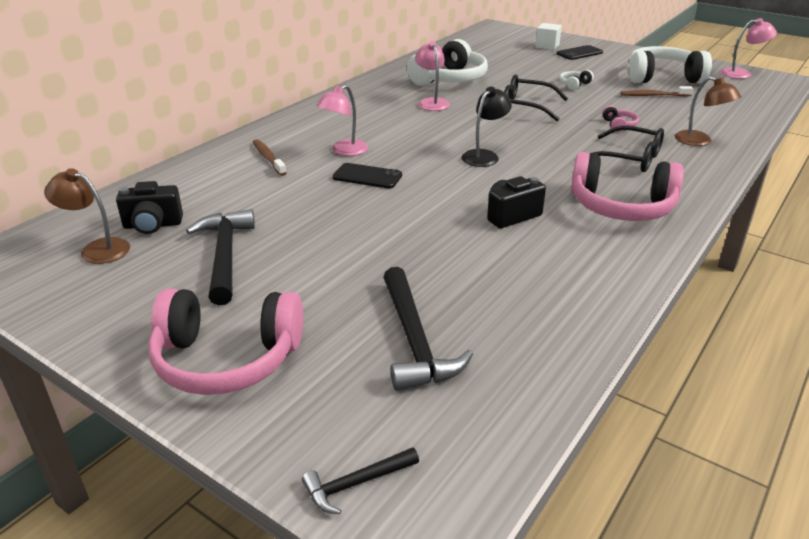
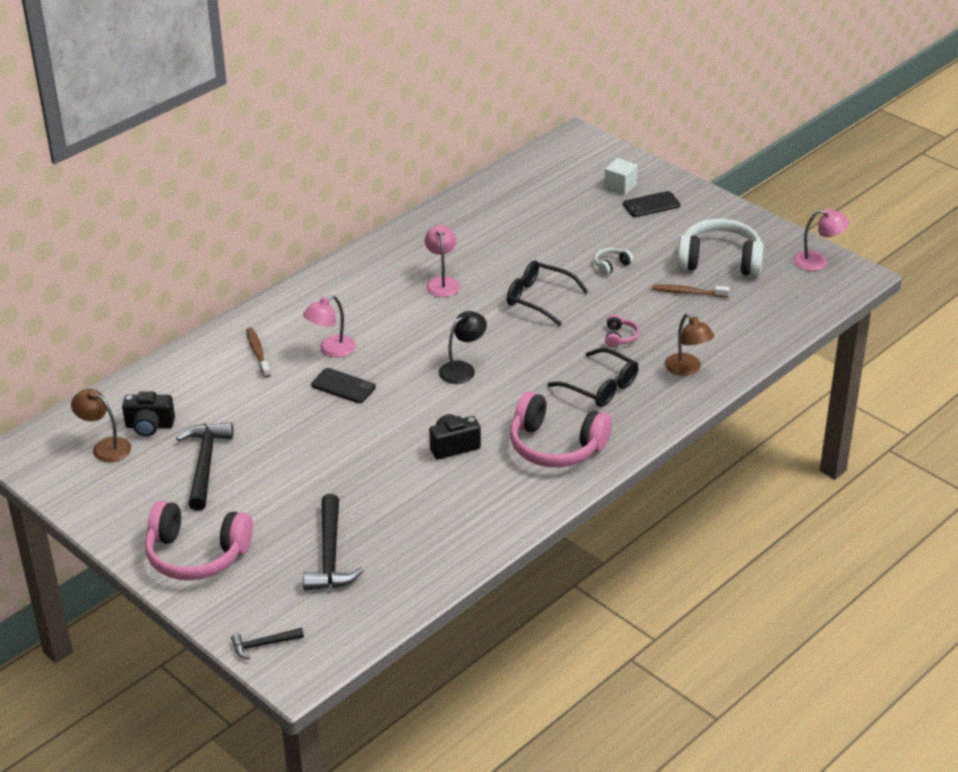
camera: 10 degrees right, 5 degrees up
white headphones [407,39,488,86] -> none

